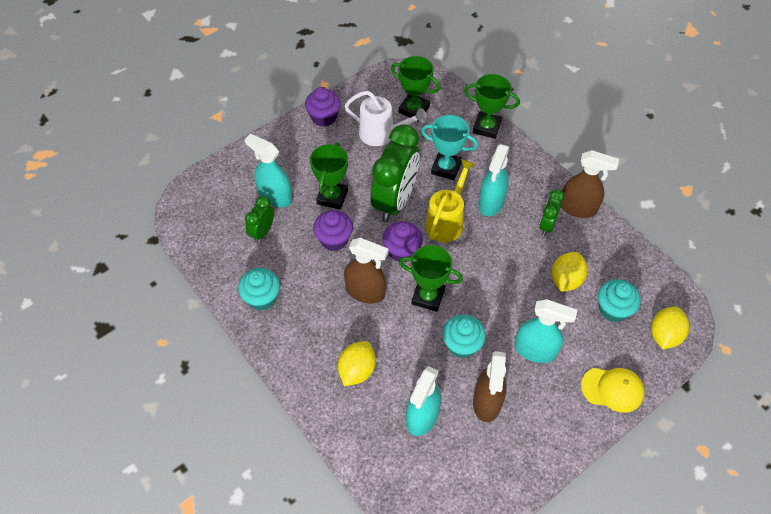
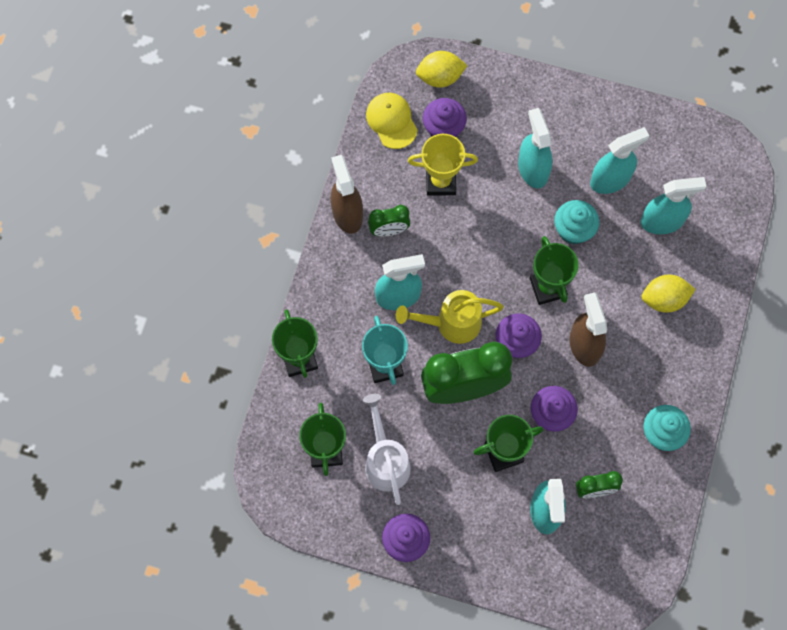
camera: 125 degrees left, 15 degrees up
brown spray bottle [473,351,507,422] -> turquoise spray bottle [590,127,649,194]
yellow lemon [552,252,588,292] -> yellow trophy [408,134,478,196]
yellow cap [581,368,645,413] -> yellow cap moved to [366,93,418,149]
turquoise cupcake [598,279,641,322] -> purple cupcake [423,98,467,137]

